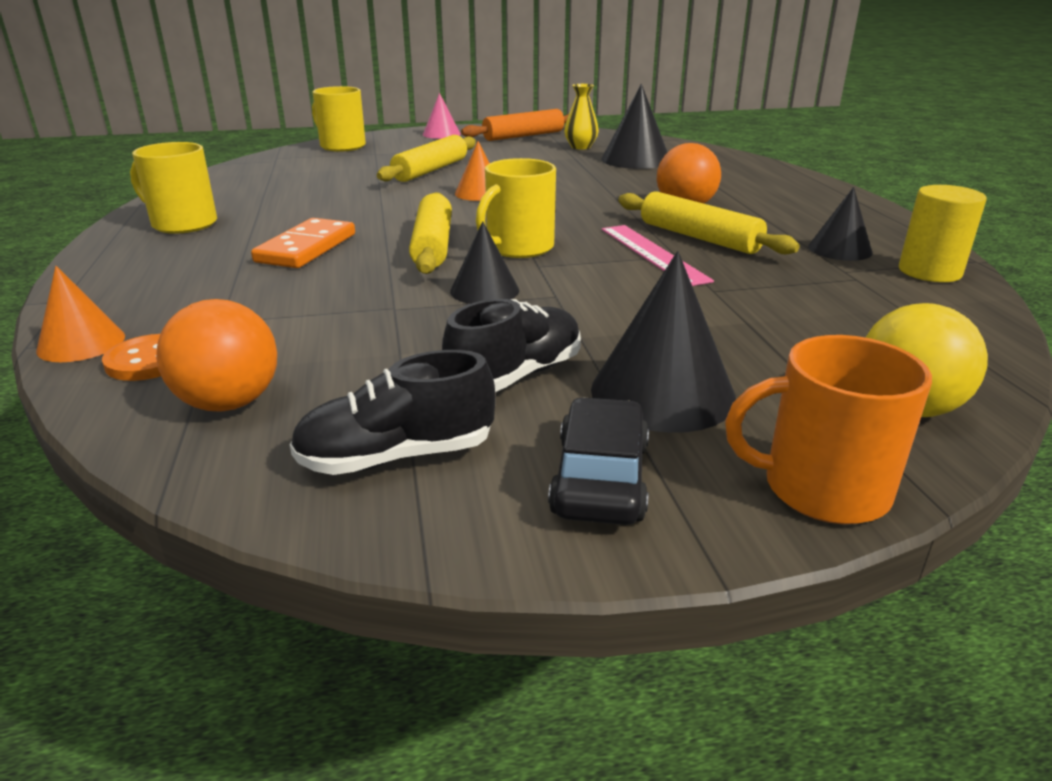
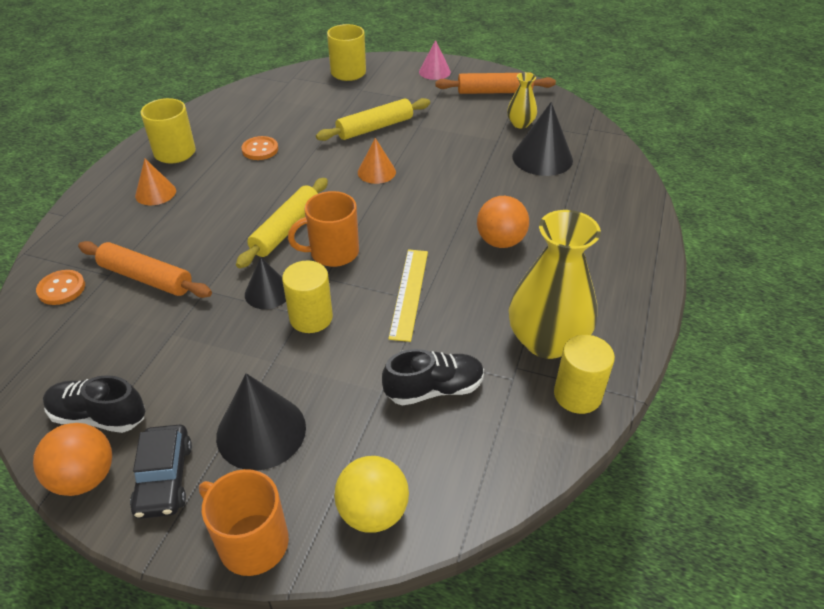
camera: 30 degrees right, 15 degrees up
orange cone [36,266,125,362] -> orange cone moved to [135,159,176,205]
orange ball [156,299,277,412] -> orange ball moved to [33,423,112,496]
orange domino [251,218,355,268] -> none
black shoe [442,299,581,392] -> black shoe moved to [382,349,484,406]
yellow mug [476,158,556,258] -> orange mug [288,191,359,267]
black car [548,397,649,525] -> black car turned 135 degrees clockwise [130,425,192,519]
pink ruler [602,225,714,286] -> yellow ruler [388,249,428,342]
yellow rolling pin [618,191,800,254] -> none
black cone [808,187,873,261] -> yellow vase [509,210,601,359]
none -> orange rolling pin [78,241,212,298]
none -> orange button [241,136,278,160]
none -> yellow cylinder [282,260,333,333]

